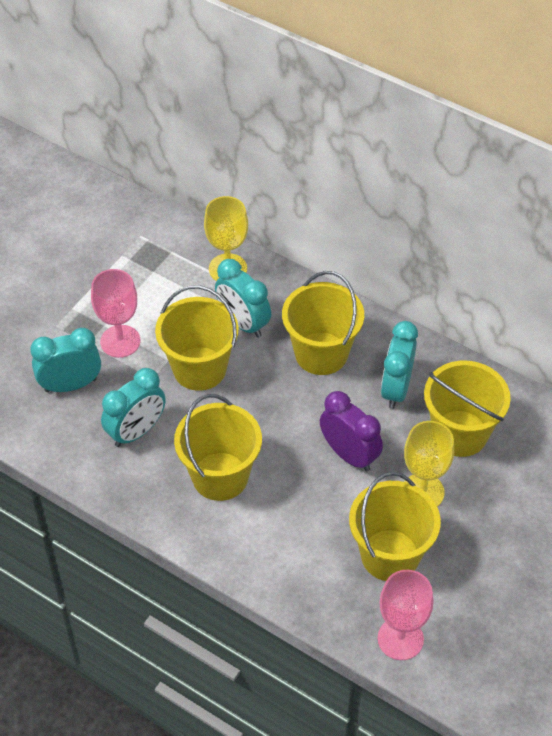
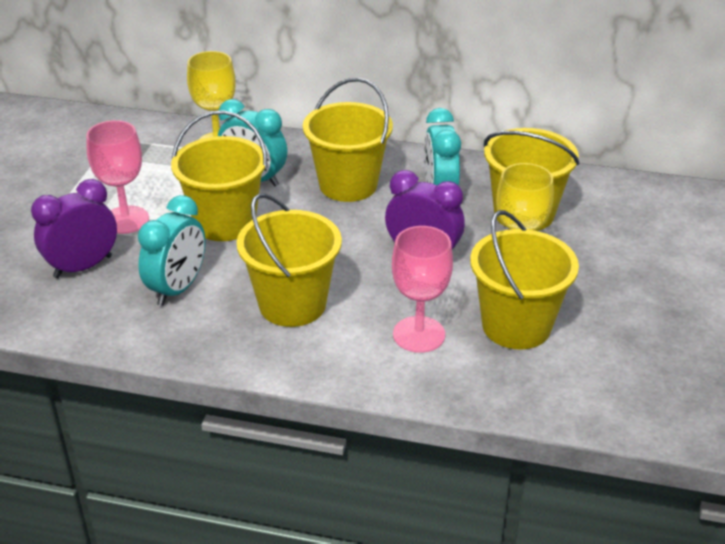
camera: 20 degrees left, 15 degrees down
turquoise clock [30,328,101,392] -> purple clock [31,179,117,278]
pink goblet [378,570,434,660] -> pink goblet moved to [392,226,453,353]

